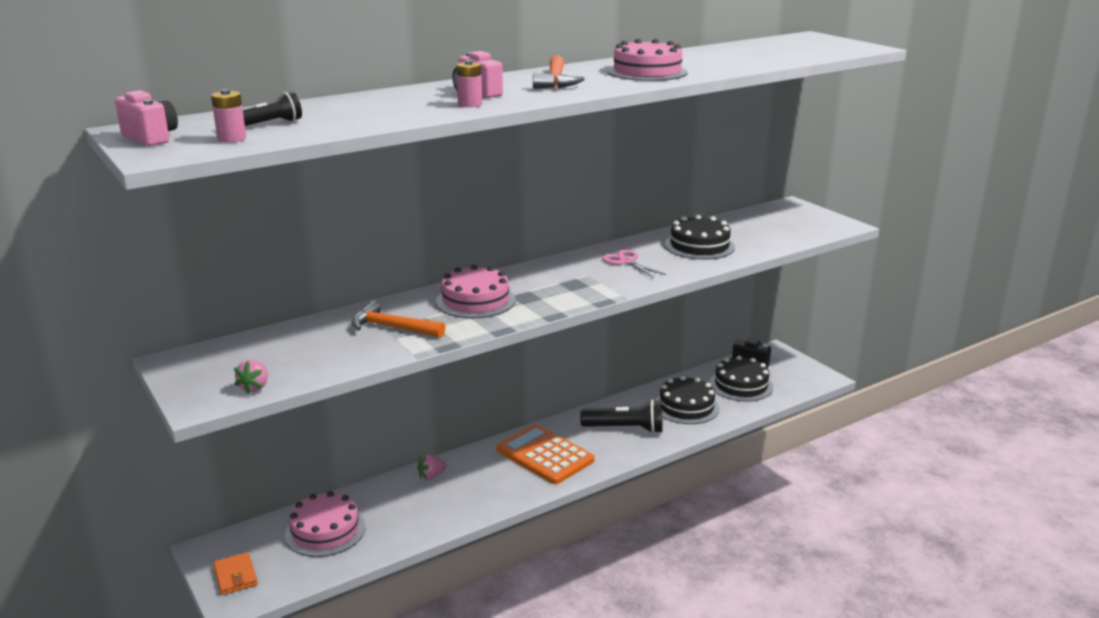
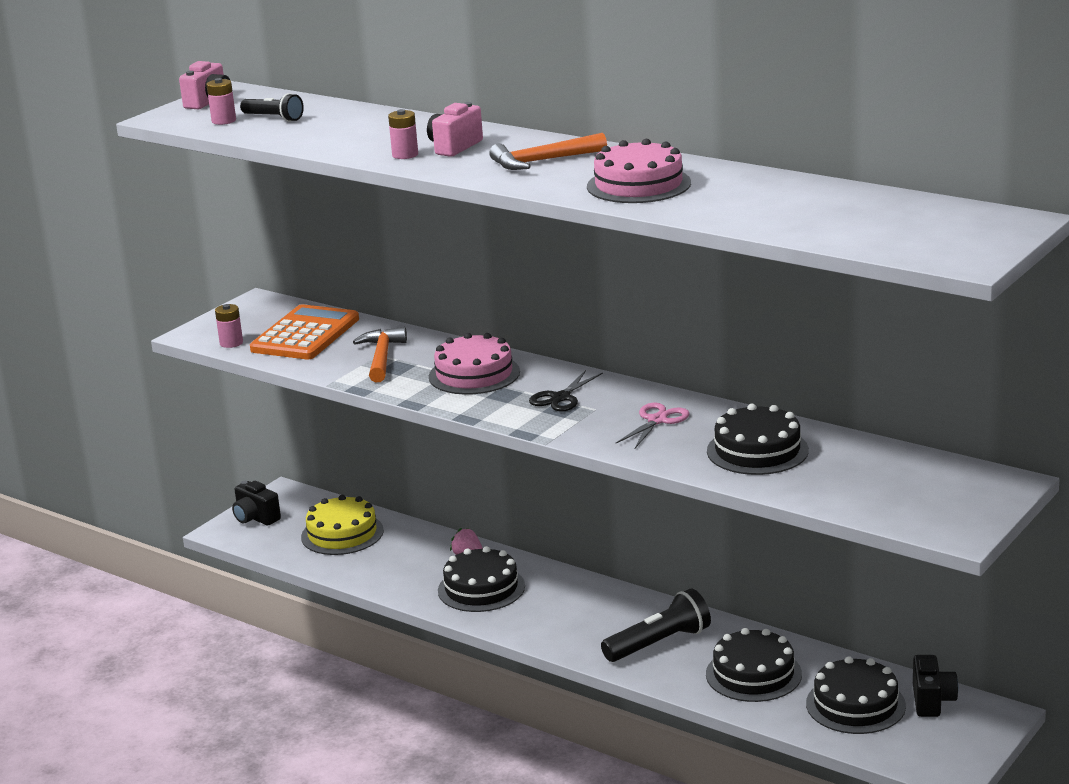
camera: 70 degrees right, 0 degrees up
orange wallet [213,552,258,595] -> black camera [232,481,281,525]
pink strawberry [234,360,268,394] -> pink battery [215,304,243,348]
pink cake [285,491,366,557] -> yellow cake [301,495,384,555]
orange calculator [497,424,594,484] -> orange calculator moved to [250,304,359,359]
black flashlight [580,399,663,433] -> black flashlight turned 105 degrees counterclockwise [601,588,711,662]
none -> black cake [438,546,525,612]
none -> black scissors [529,370,603,411]

